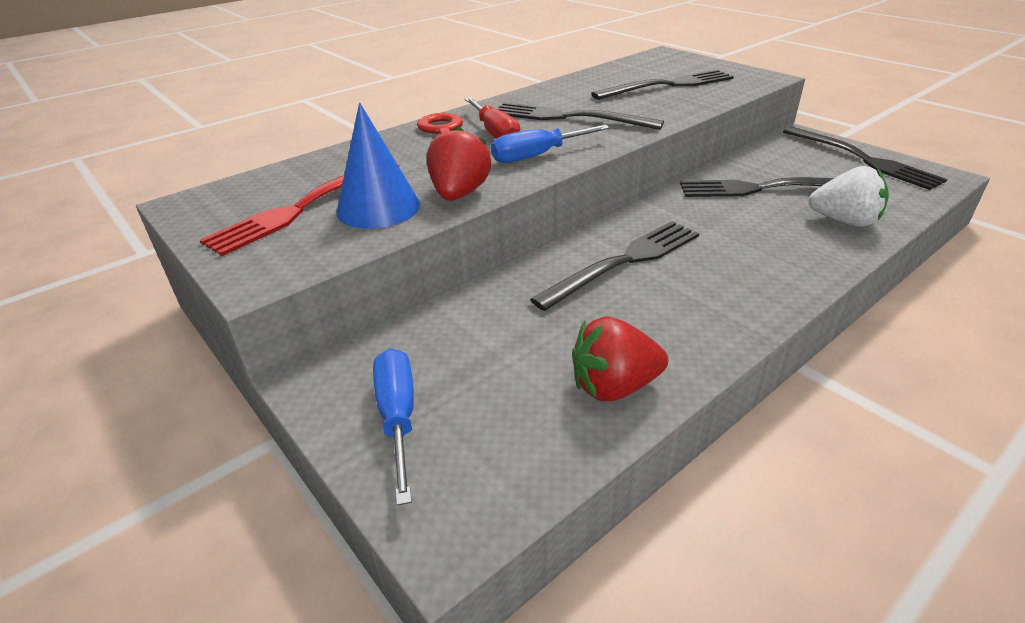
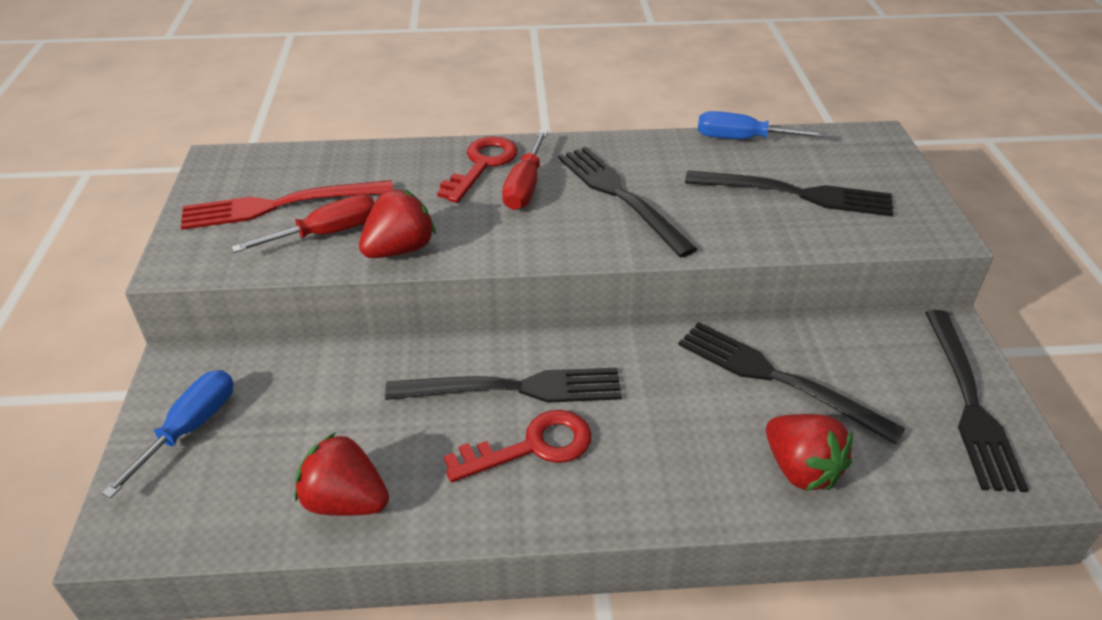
camera: 35 degrees right, 5 degrees up
blue cone [336,103,420,229] -> red screwdriver [231,195,375,253]
blue screwdriver [491,125,610,163] -> blue screwdriver moved to [698,111,826,139]
white strawberry [808,166,889,227] -> red strawberry [766,414,853,491]
none -> red key [444,410,592,482]

